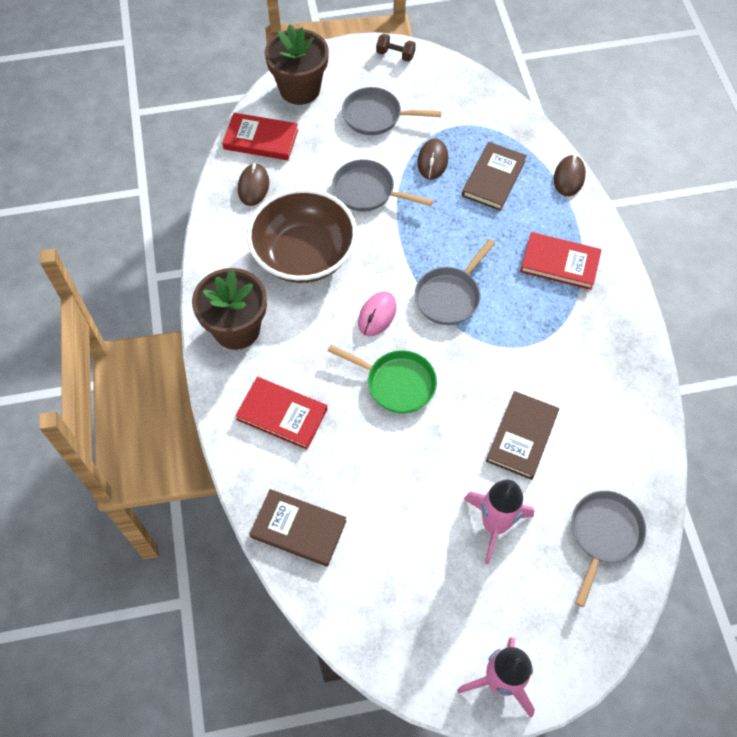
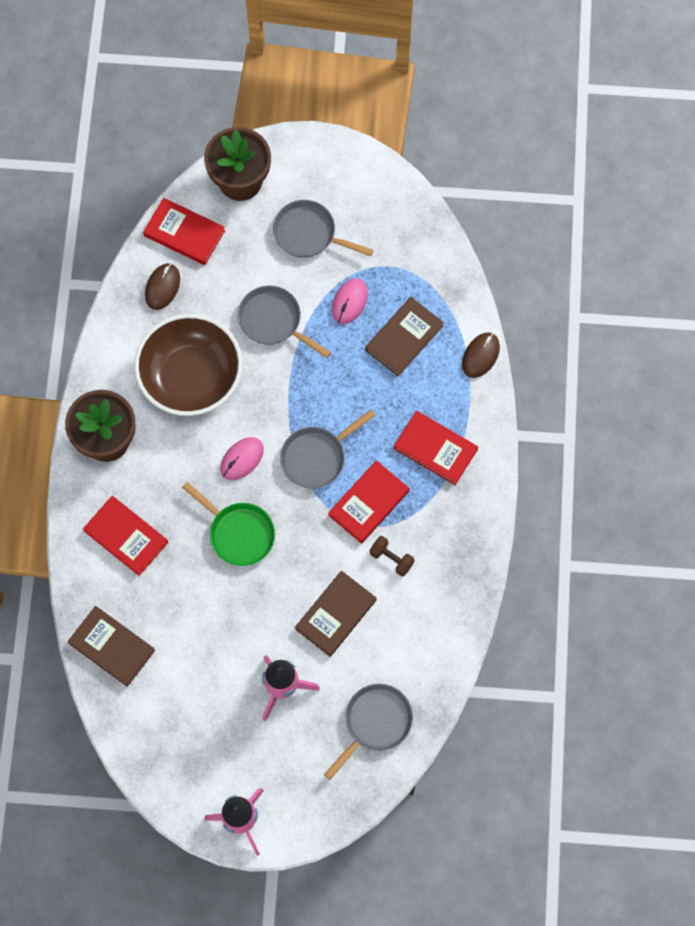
camera: 15 degrees right, 10 degrees up
brown dumbbell [376,33,416,62] -> brown dumbbell moved to [370,536,414,576]
brown mouse [417,139,448,180] -> pink mouse [332,278,368,324]
none -> red book [328,460,410,544]

